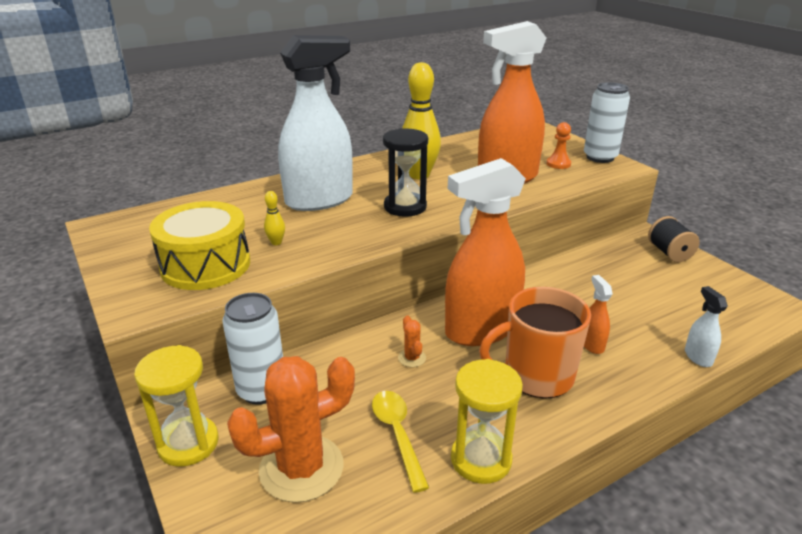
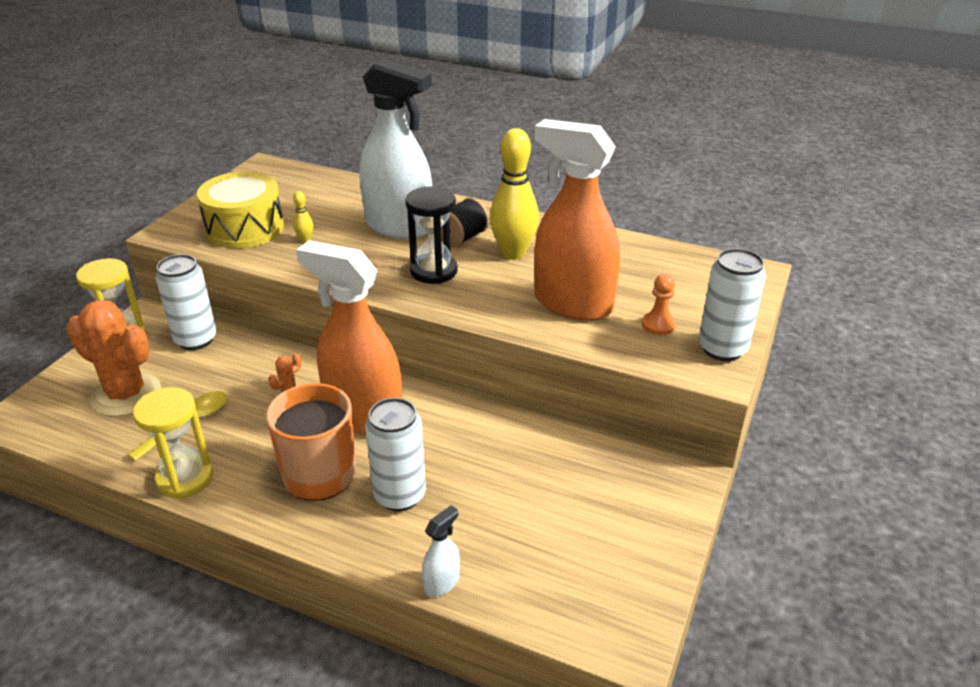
camera: 55 degrees right, 5 degrees up
orange spray bottle [584,275,613,354] -> white can [365,398,426,511]
black spool [648,216,700,262] -> black spool moved to [441,197,490,247]

